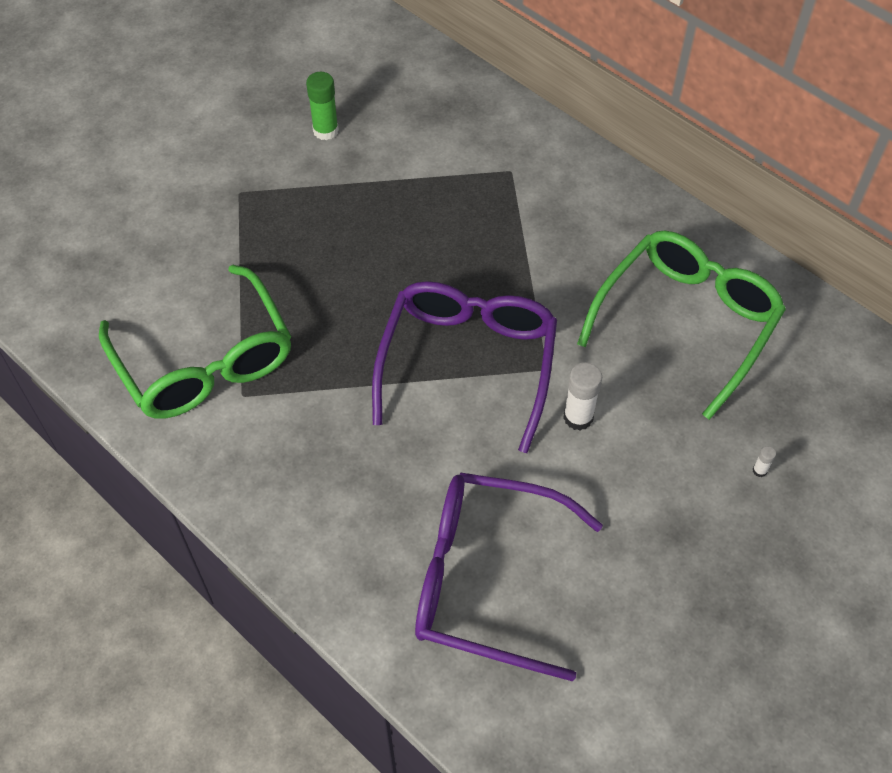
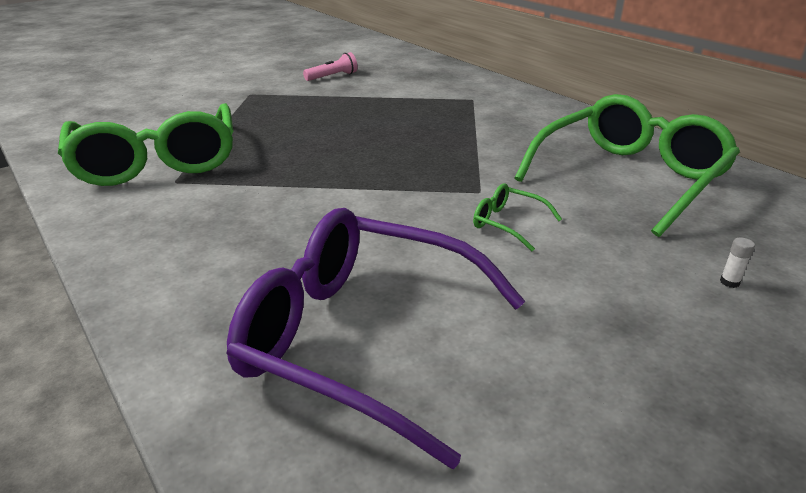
camera: 10 degrees right, 25 degrees down
green glue stick [306,72,339,140] -> pink flashlight [303,52,358,81]
purple glasses [372,281,557,453] -> none
white glue stick [563,362,602,430] -> green glasses [473,184,562,252]

